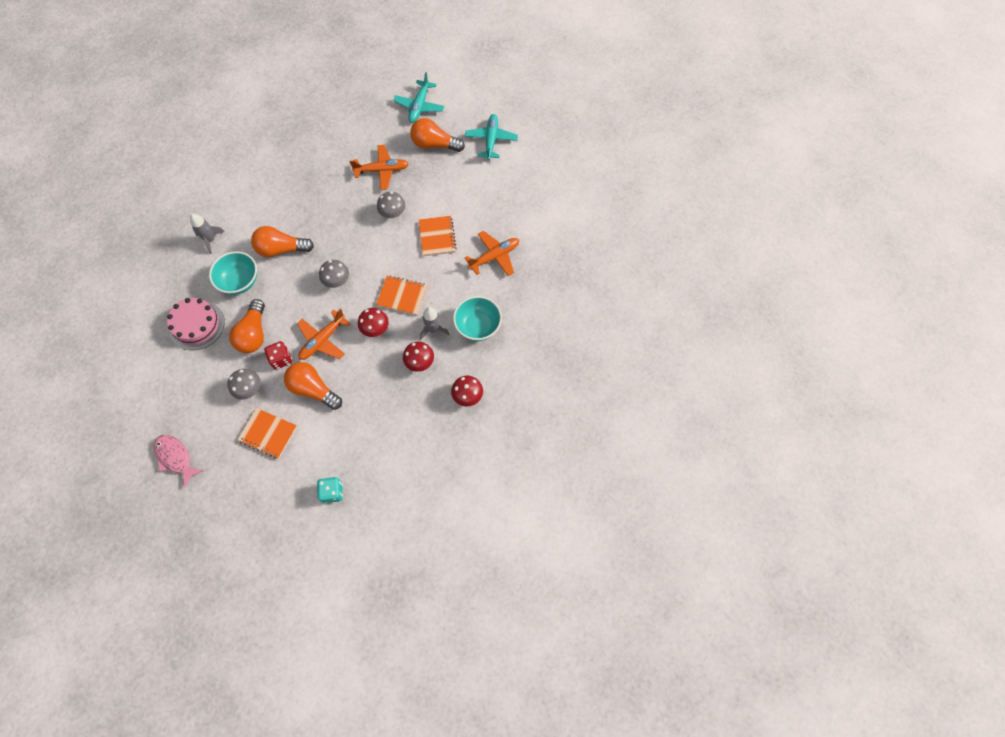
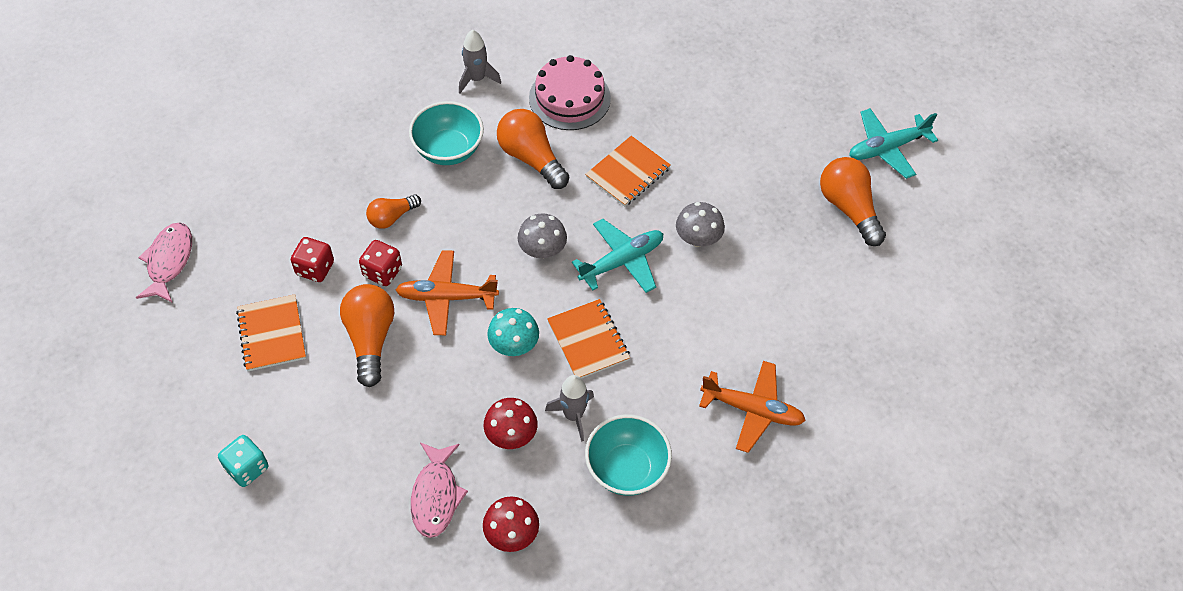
camera: 50 degrees right, 10 degrees down
pink cake [167,298,225,350] -> pink cake moved to [529,55,611,130]
grey mushroom [227,369,260,400] -> red dice [291,237,334,282]
orange light bulb [229,299,265,353] -> orange light bulb [366,194,421,229], size x0.60
orange plane [350,145,409,190] -> none
red mushroom [358,308,389,337] -> turquoise mushroom [487,308,539,356]
orange notebook [419,216,457,256] -> orange notebook moved to [585,136,671,207]
turquoise plane [465,114,518,160] -> turquoise plane moved to [572,219,663,293]
none -> pink fish [411,442,468,538]

